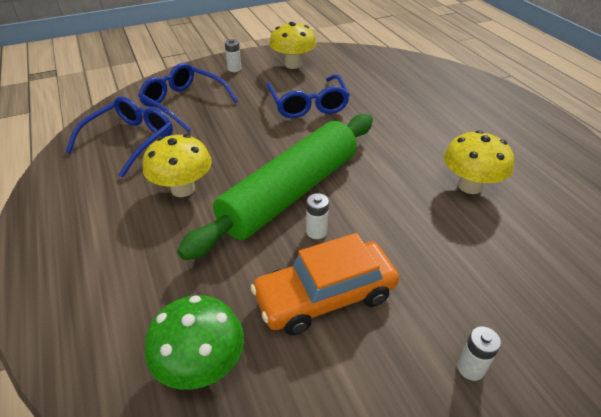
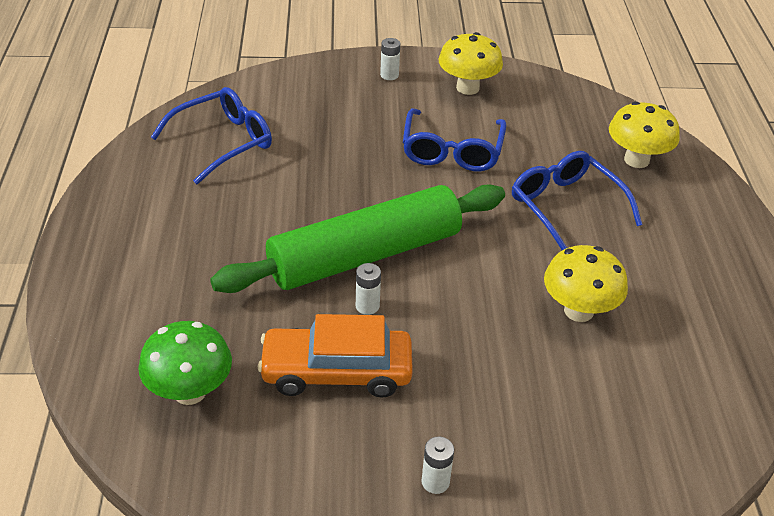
camera: 20 degrees right, 0 degrees up
blue glasses [138,63,238,132] -> blue glasses moved to [512,151,643,250]
yellow mushroom [143,134,212,197] -> yellow mushroom moved to [609,102,680,168]

